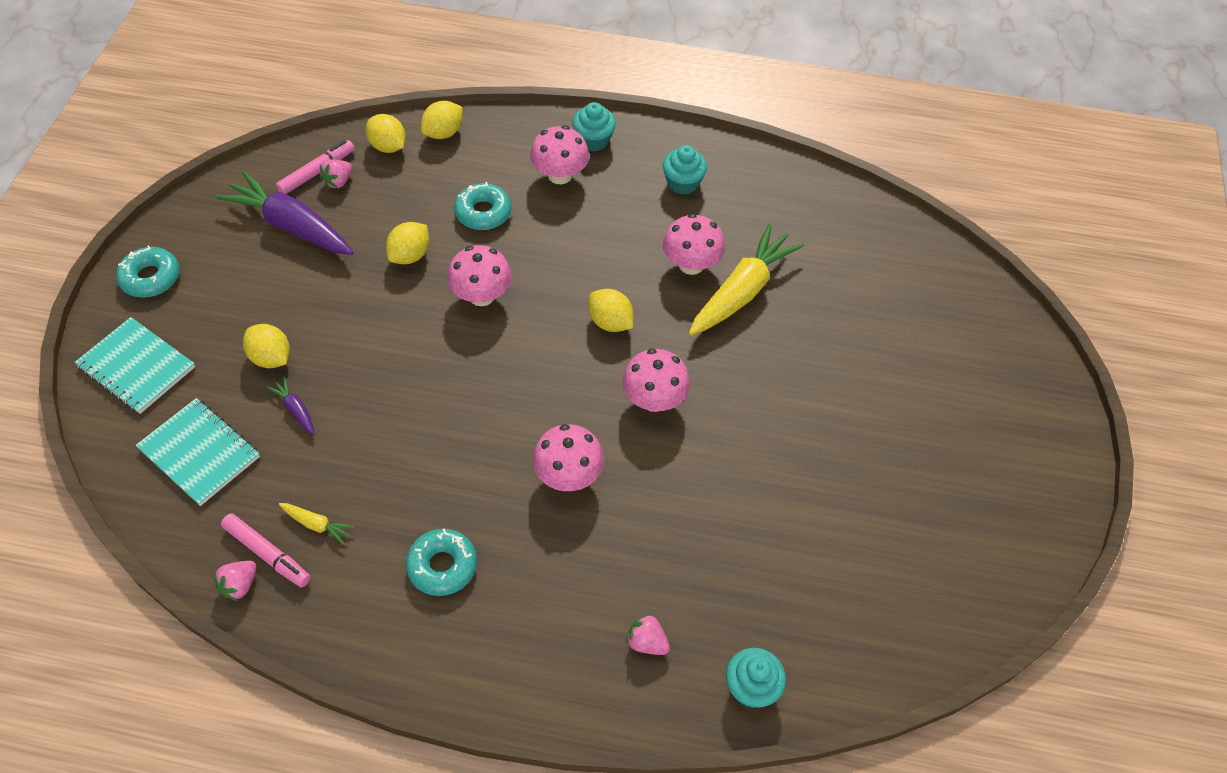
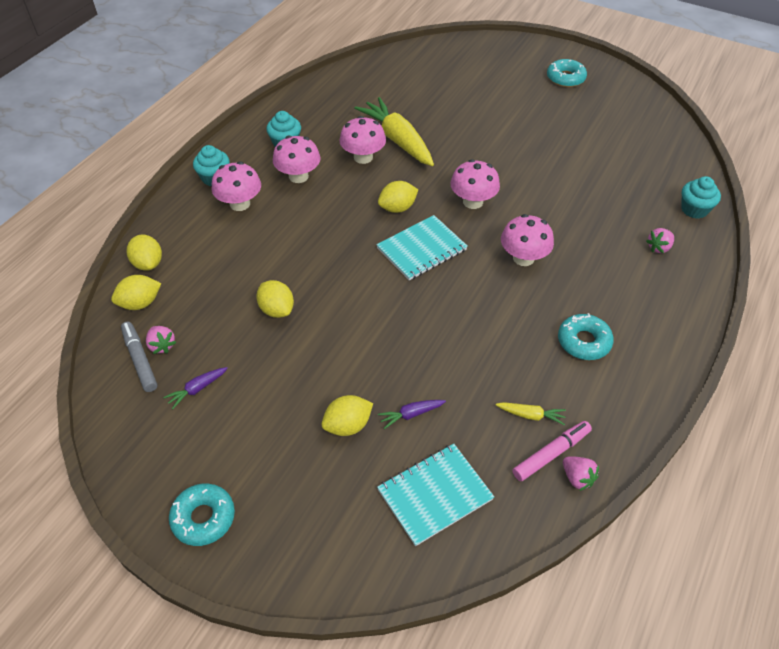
camera: 70 degrees left, 5 degrees down
turquoise notebook [74,317,195,414] -> turquoise notebook moved to [376,215,468,281]
purple carrot [216,171,353,255] -> purple carrot [163,367,228,409], size x0.43
pink marker [276,140,355,194] -> grey marker [121,322,157,392]
yellow carrot [279,503,355,545] -> yellow carrot turned 60 degrees clockwise [496,402,566,425]
pink mushroom [447,245,512,306] -> pink mushroom moved to [273,135,321,183]
turquoise donut [454,182,512,230] -> turquoise donut moved to [547,59,587,87]

